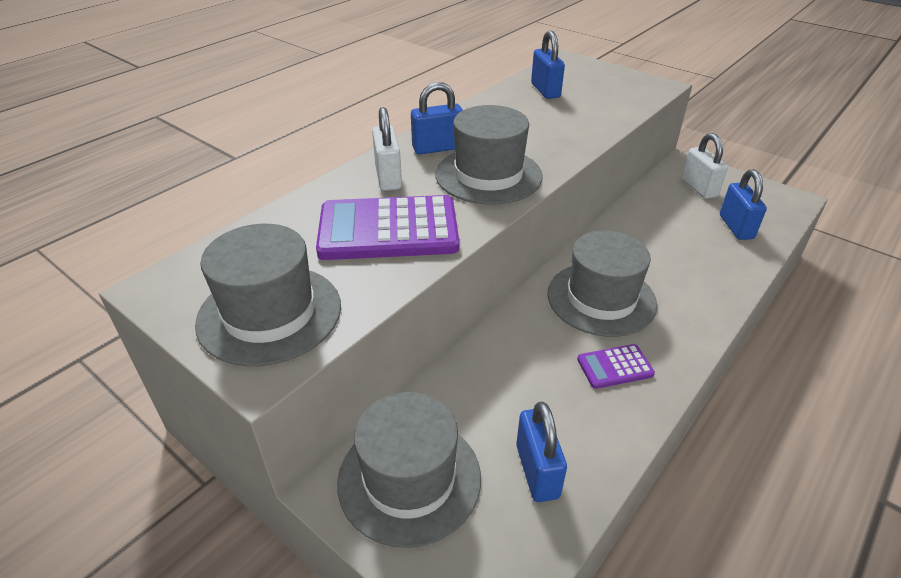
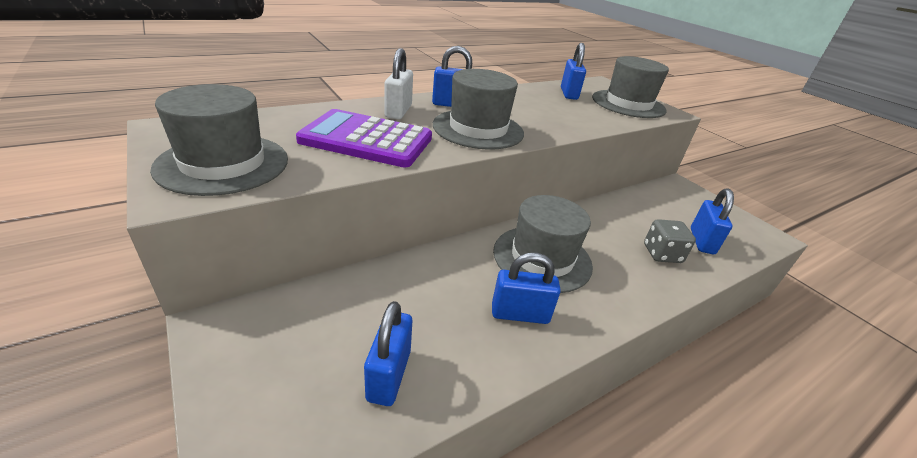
camera: 15 degrees right, 5 degrees down
grey hat [337,392,481,548] -> grey hat moved to [592,56,669,118]
purple calculator [577,344,655,389] -> blue padlock [492,252,561,324]
white padlock [682,133,728,199] -> none
none -> grey dice [644,219,696,263]

